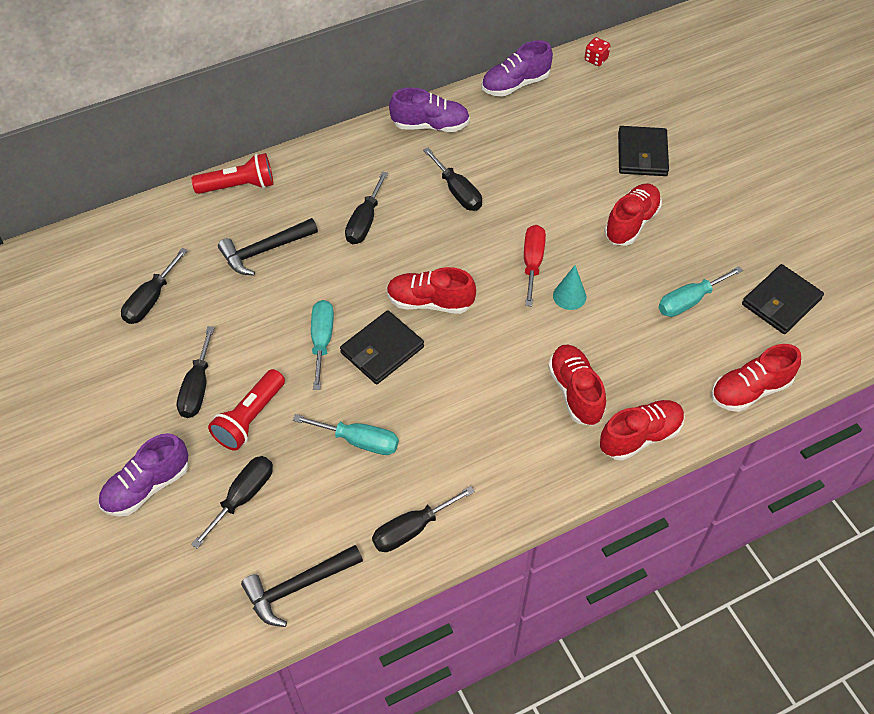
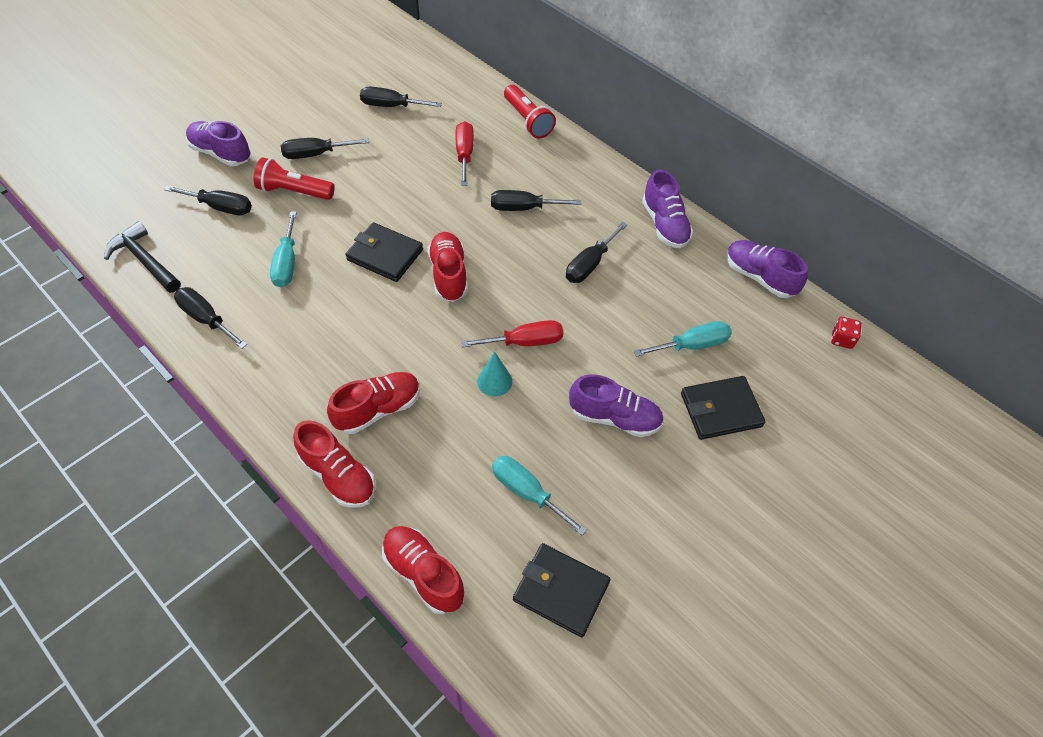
camera: 70 degrees right, 0 degrees up
black hammer [218,218,318,276] -> red screwdriver [456,121,474,186]
turquoise screwdriver [311,300,334,390] -> turquoise screwdriver moved to [634,321,732,357]
red shoe [604,183,662,246] -> purple shoe [569,374,663,437]

